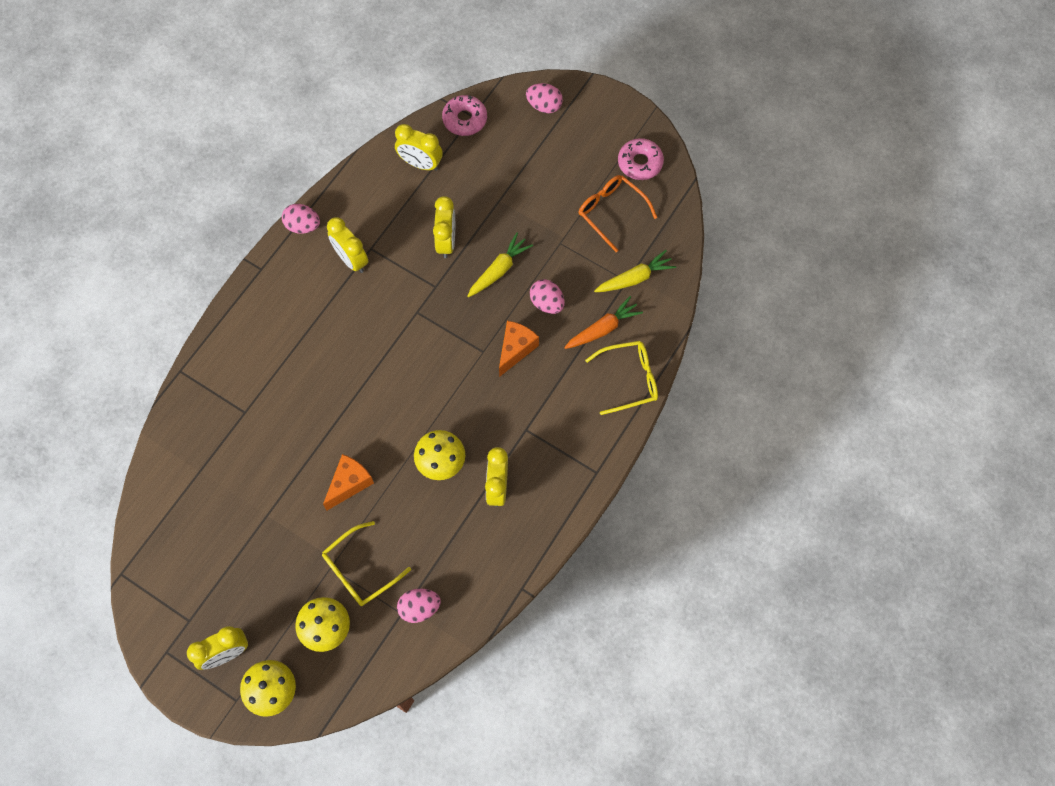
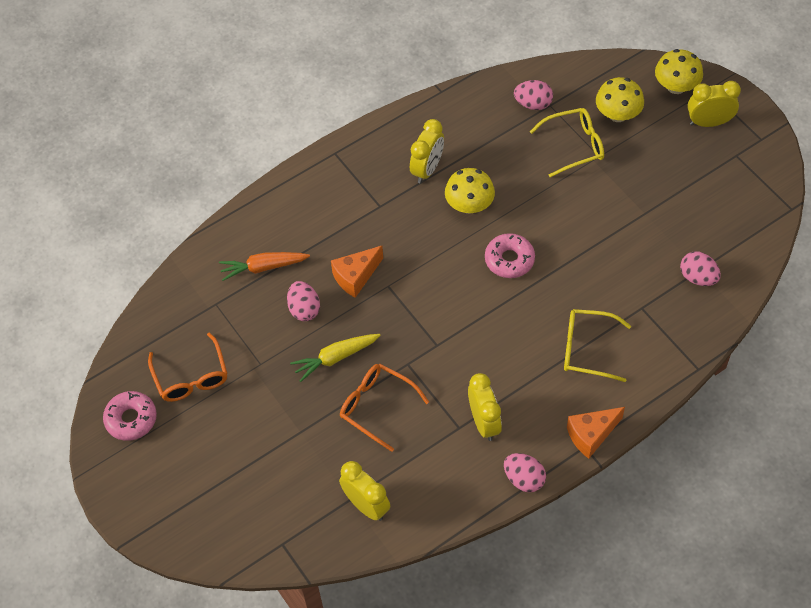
camera: 155 degrees left, 10 degrees down
orange cheese [323,454,374,510] -> orange cheese moved to [567,407,625,459]
yellow clock [433,196,455,258] -> orange glasses [340,364,429,452]
pink donut [442,95,487,136] -> pink donut moved to [485,233,535,278]
pink egg [526,83,563,113] -> pink egg moved to [680,251,721,286]
yellow glasses [585,341,658,415] -> yellow glasses moved to [564,309,631,382]
yellow carrot [594,250,676,292] -> none

